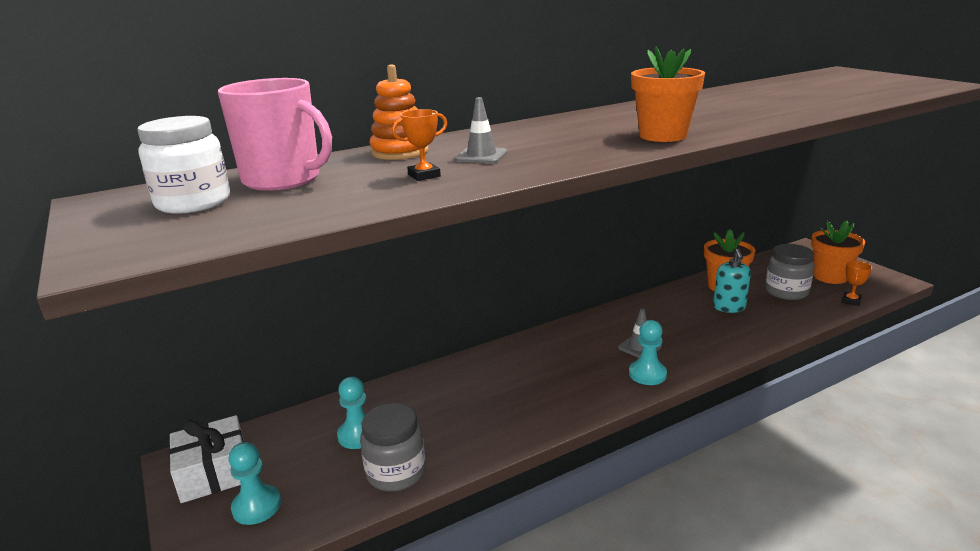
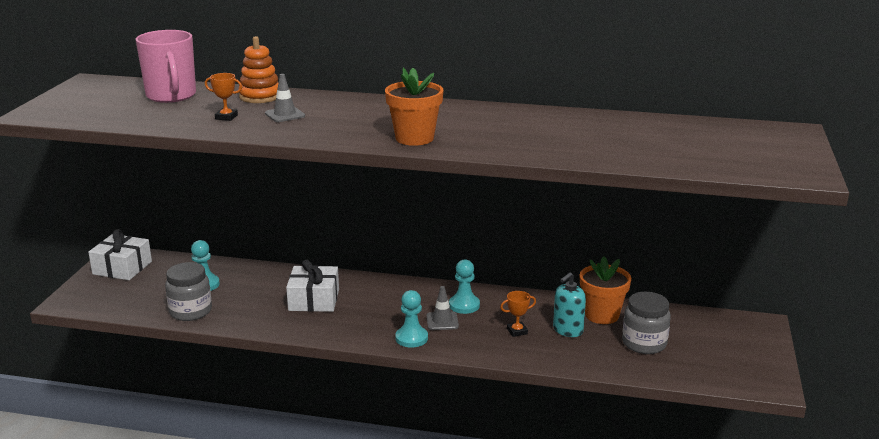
camera: 40 degrees right, 0 degrees up
white jar [137,116,230,214] -> none
turquoise pawn [228,442,281,525] -> turquoise pawn moved to [449,259,480,314]
orange flower pot [811,221,865,284] -> none
orange trophy [842,261,872,306] -> orange trophy moved to [500,291,536,337]
none -> white gift [286,260,339,312]

